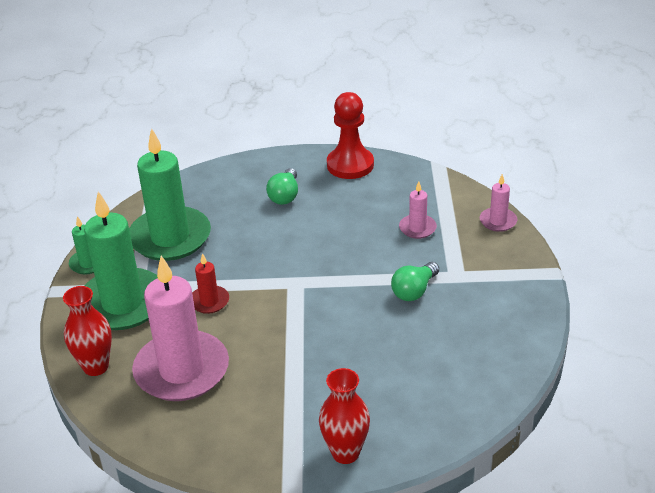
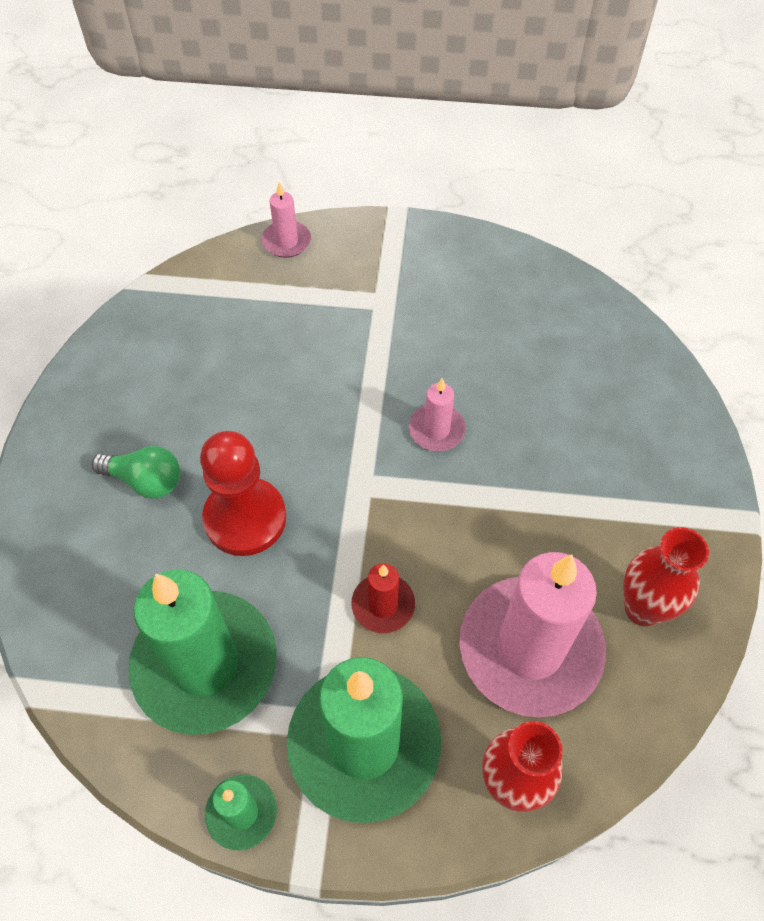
camera: 85 degrees left, 20 degrees up
red vase [319,368,370,464] -> red vase moved to [623,527,709,626]
red pawn [327,92,374,179] -> red pawn moved to [200,431,286,556]
green light bulb [391,262,439,301] -> none
pink candle [399,181,437,239] -> pink candle moved to [409,378,466,451]

